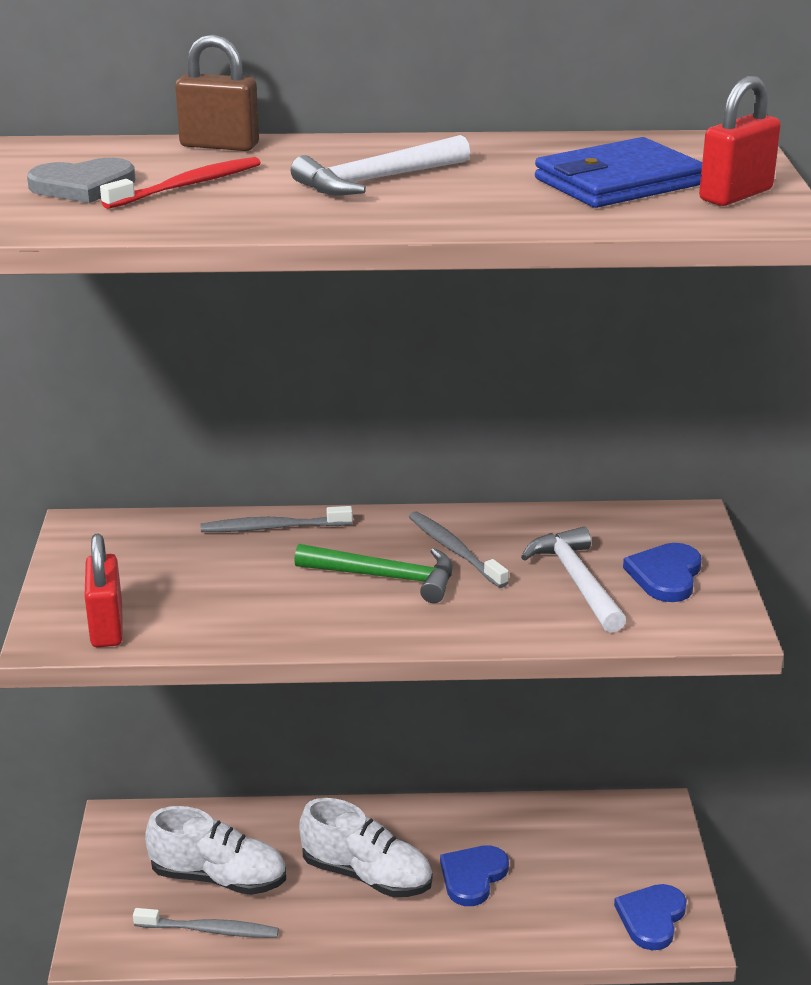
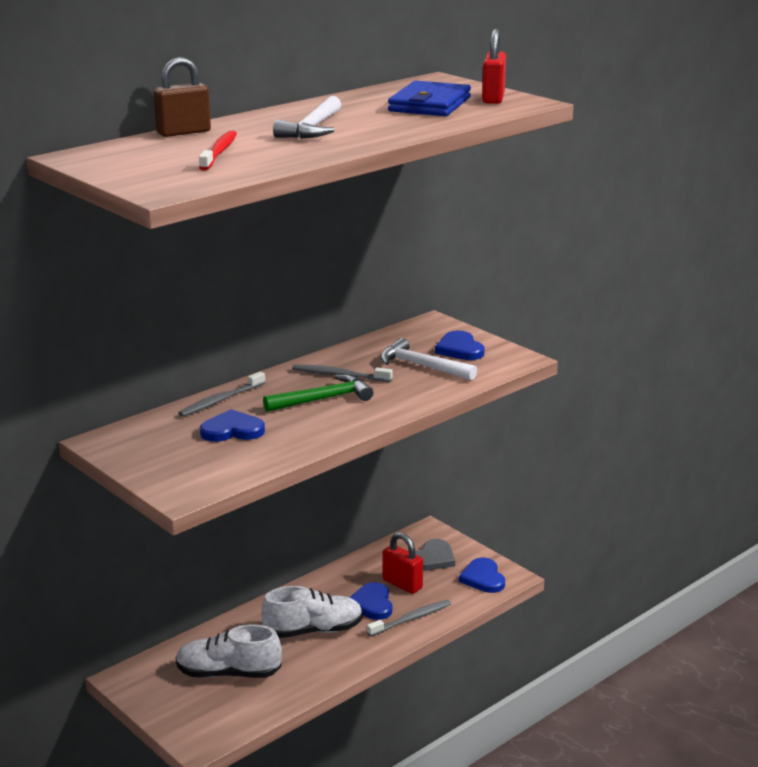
camera: 40 degrees left, 5 degrees down
grey heart [27,158,135,203] -> grey heart moved to [415,539,455,571]
red padlock [84,534,122,647] -> red padlock moved to [383,532,423,594]
grey toothbrush [133,908,279,938] -> grey toothbrush moved to [367,600,451,637]
white shoe [145,806,286,895] -> white shoe turned 150 degrees counterclockwise [176,624,282,678]
none -> blue heart [200,409,265,442]

